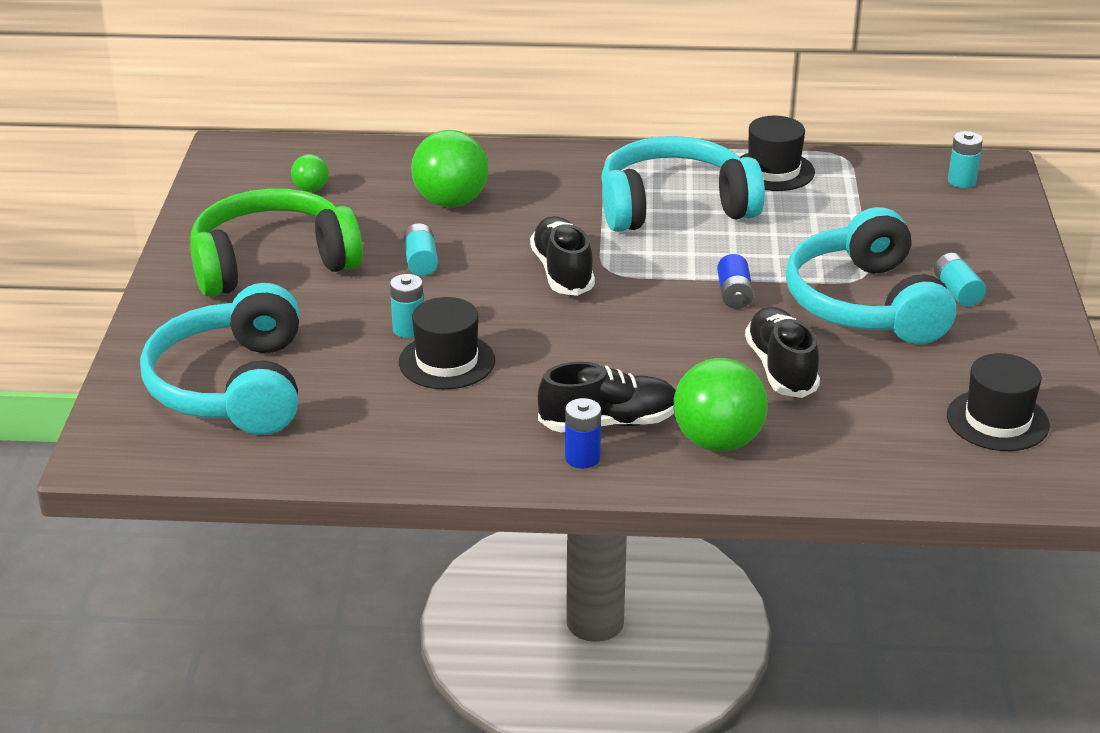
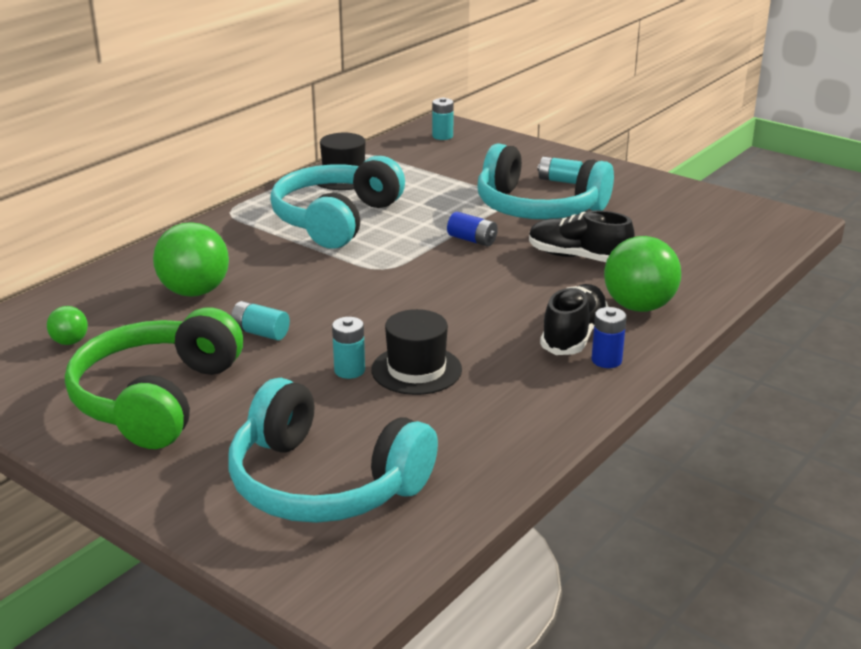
camera: 55 degrees left, 5 degrees down
black shoe [530,216,595,296] -> none
black hat [947,353,1050,451] -> none

